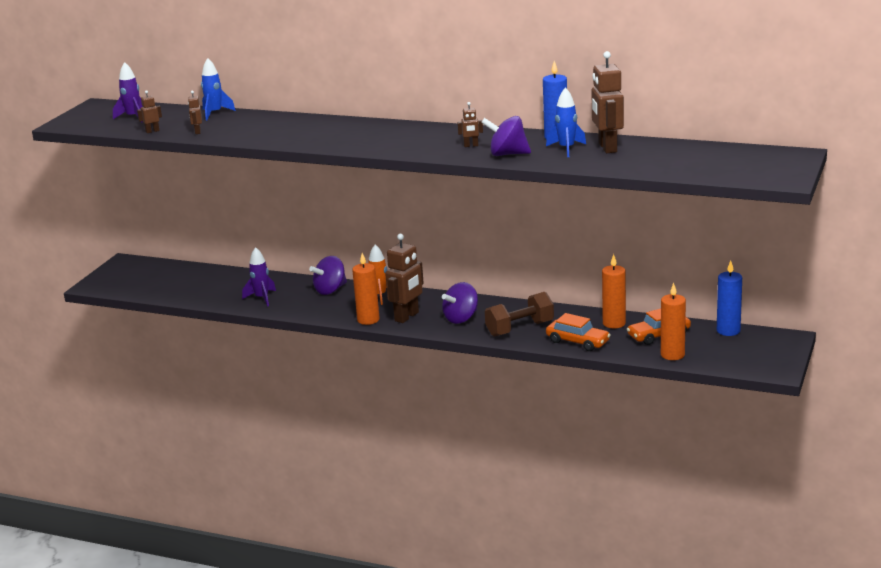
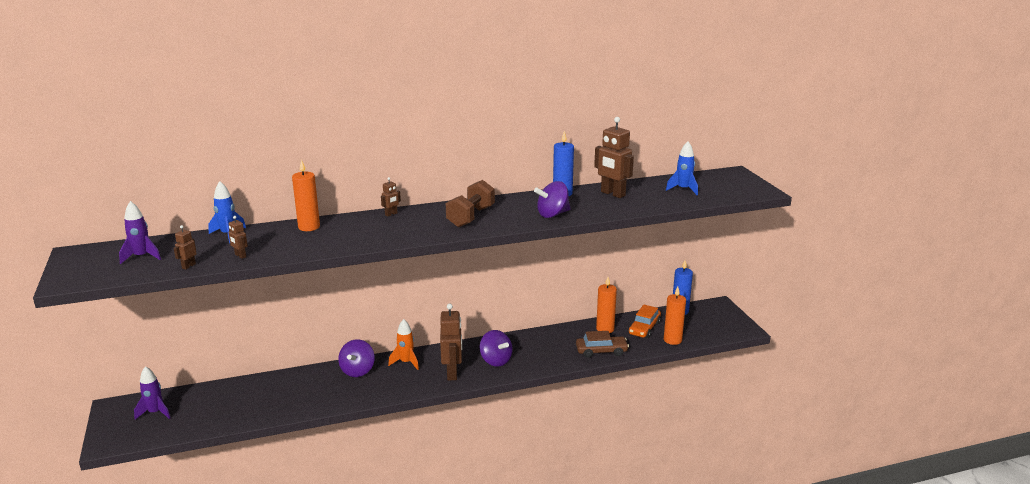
camera: 40 degrees left, 0 degrees up
purple rocket [242,247,276,307] -> purple rocket moved to [134,366,170,419]
orange candle [352,253,380,325] -> orange candle moved to [292,159,320,231]
purple spinning top [442,282,478,324] -> purple spinning top turned 45 degrees counterclockwise [480,330,513,366]
brown robot [457,102,483,147] -> brown robot moved to [381,177,401,217]
brown dumbbell [485,292,554,337] -> brown dumbbell moved to [446,180,495,227]
blue rocket [546,87,586,157] -> blue rocket moved to [666,141,698,195]
orange car [546,313,610,351] -> brown car [576,331,629,358]

